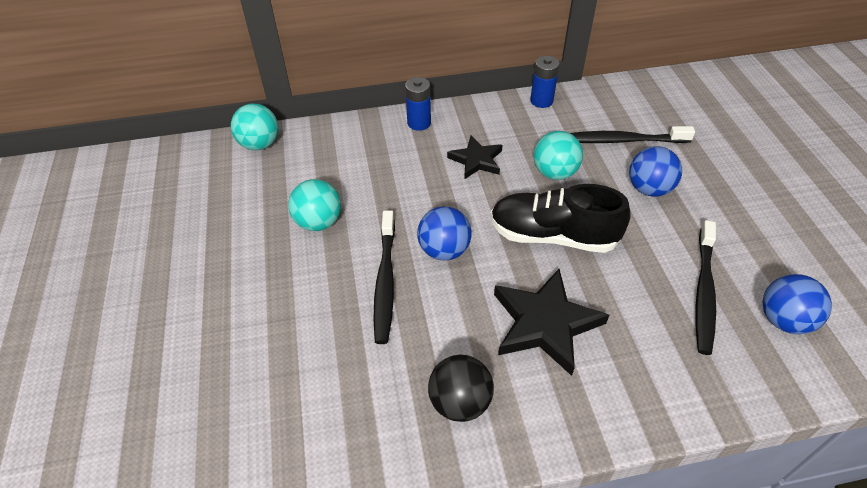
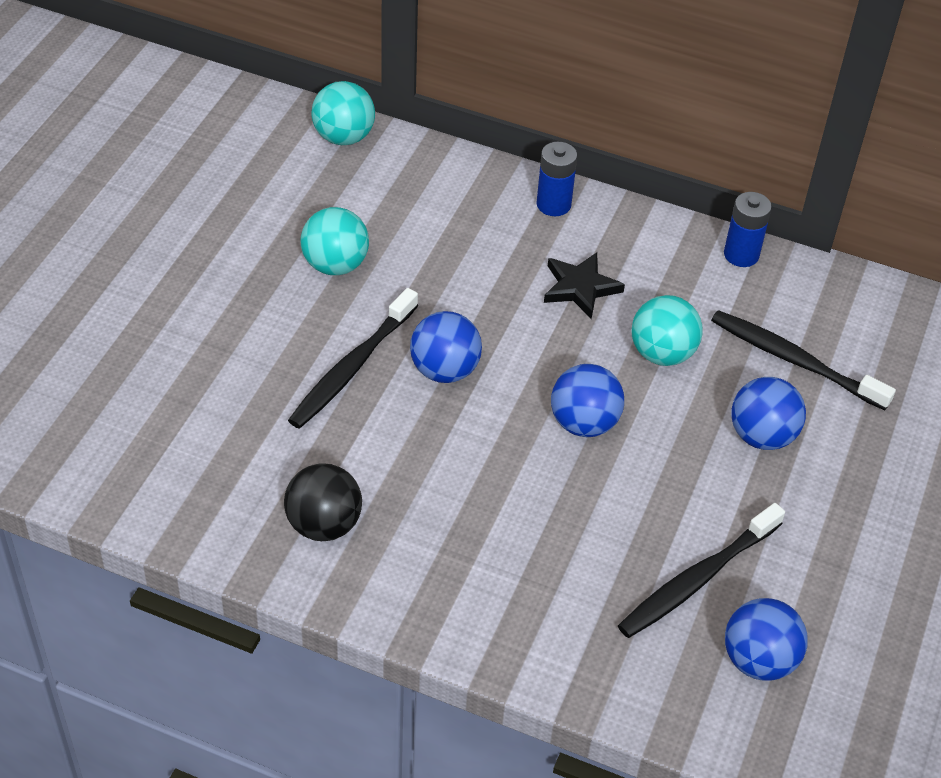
camera: 30 degrees right, 0 degrees up
black shoe [491,184,631,253] -> blue ball [551,364,624,437]
black star [494,269,609,376] -> none

